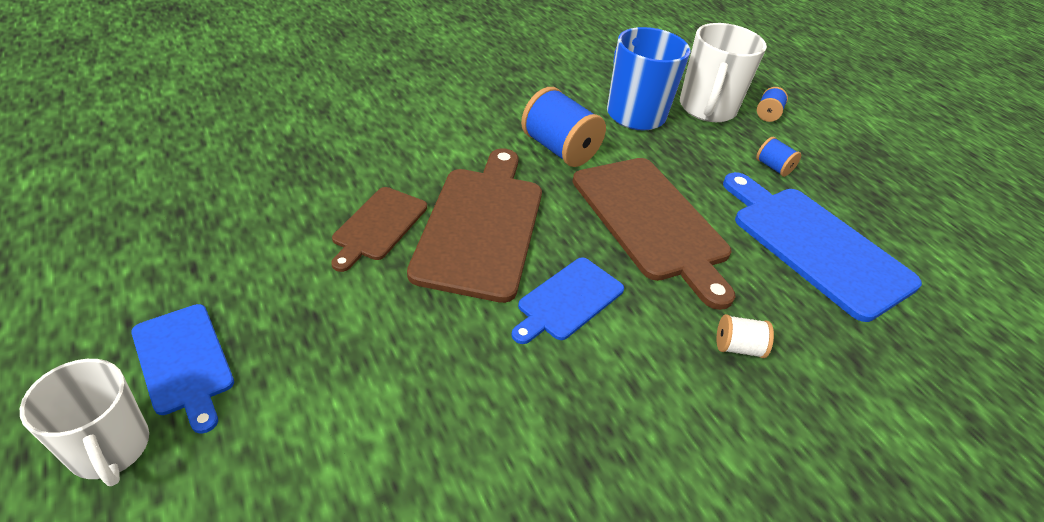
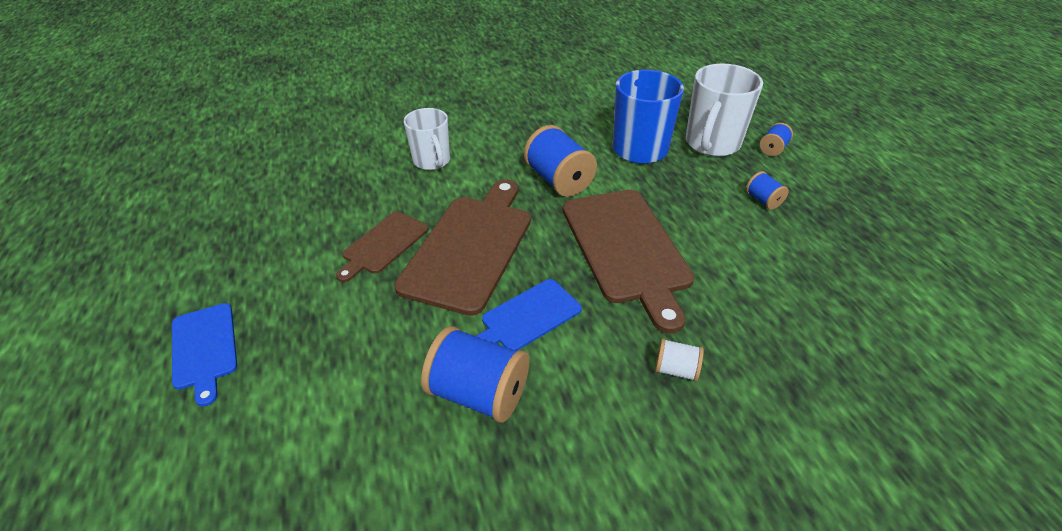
camera: 15 degrees right, 0 degrees up
white mug [20,359,149,486] -> white mug moved to [404,108,450,170]
blue cutting board [723,172,922,322] -> none
none -> blue spool [421,326,529,423]

